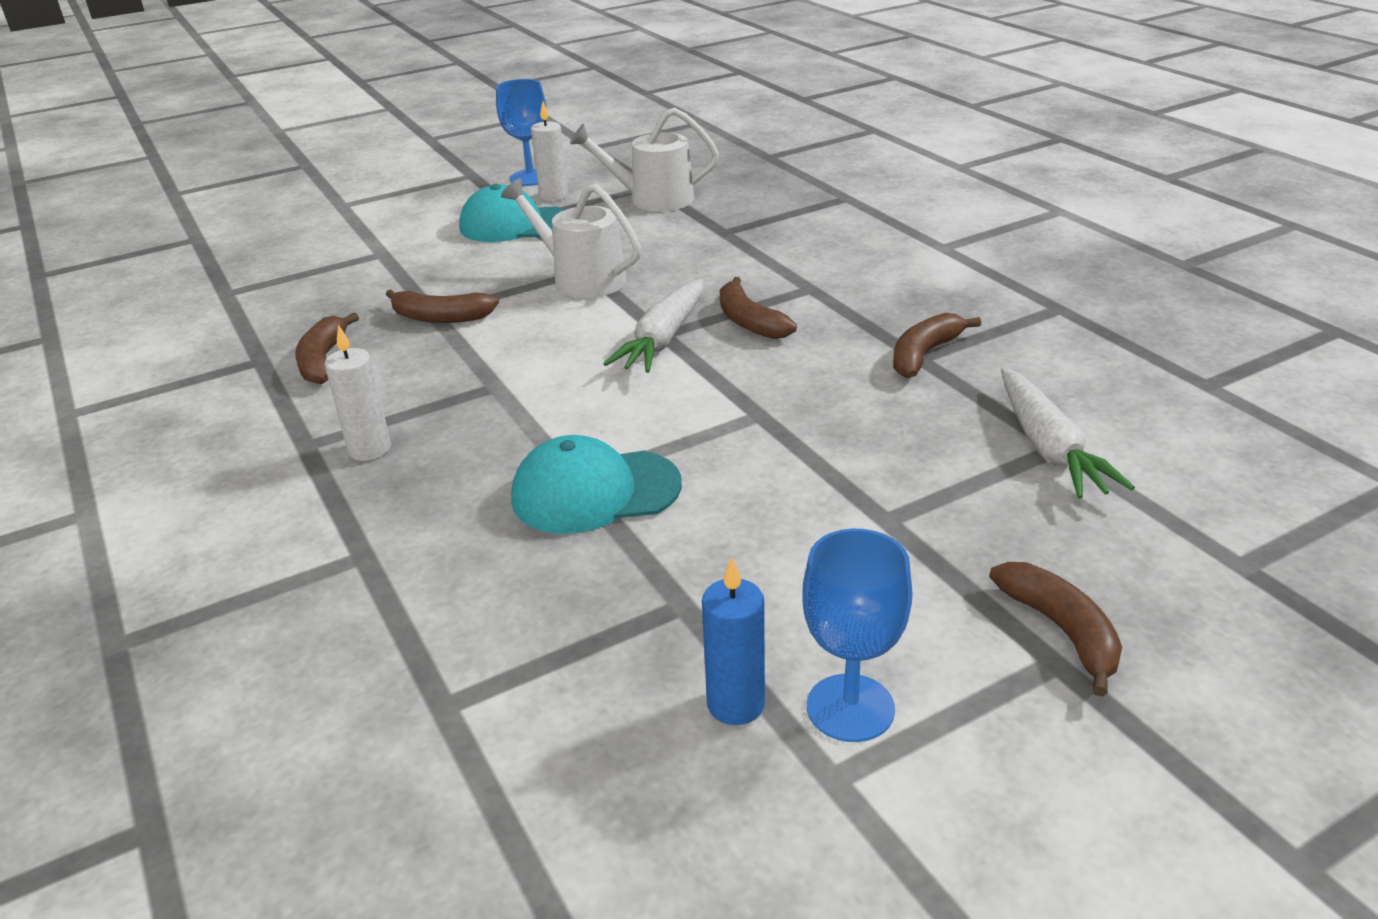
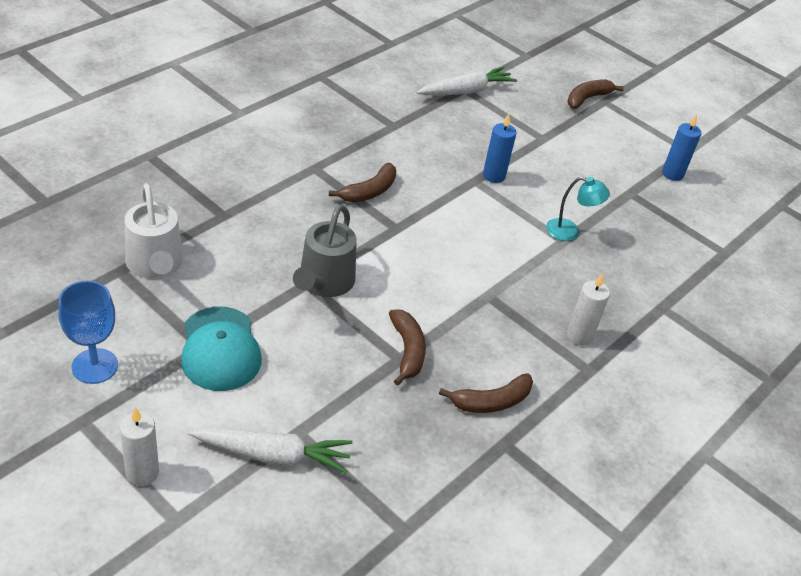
camera: 115 degrees left, 10 degrees up
white watering can [501,179,641,298] -> grey watering can [293,205,357,297]
turquoise cap [511,435,682,534] -> turquoise lamp [546,177,610,241]
white candle [531,101,568,201] -> white candle moved to [120,407,159,486]
white carrot [603,279,703,373] -> white carrot moved to [188,427,352,474]
blue goblet [802,529,913,742] -> none
brown banana [893,313,981,378] -> none
none -> blue candle [483,114,517,183]

